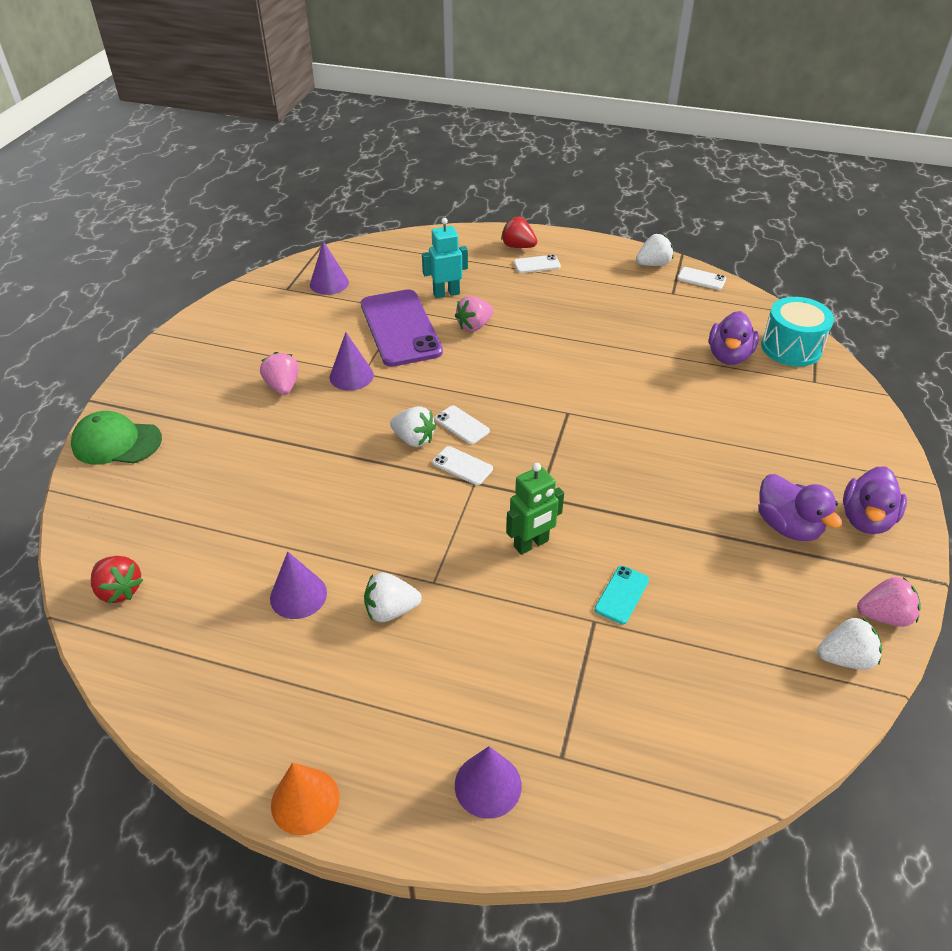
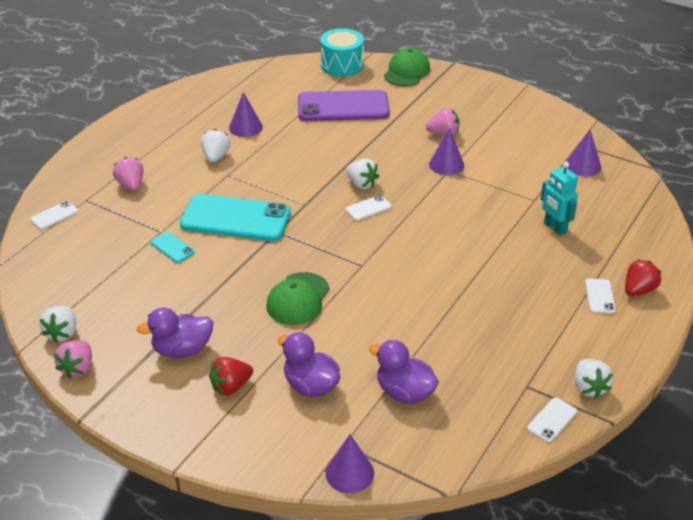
camera: 105 degrees right, 5 degrees down
red strawberry [91,556,143,604] -> red strawberry moved to [209,357,253,395]
orange cone [271,763,340,835] -> none
purple phone [361,289,443,367] -> purple phone moved to [298,90,390,121]
white strawberry [390,406,436,447] -> white strawberry turned 90 degrees counterclockwise [346,159,379,189]
turquoise robot [422,218,468,299] -> turquoise robot turned 150 degrees clockwise [541,162,578,236]
white phone [432,446,493,485] -> white phone moved to [30,201,78,230]
pink strawberry [455,296,494,332] -> pink strawberry moved to [113,157,144,191]
purple cone [455,746,522,819] -> purple cone moved to [325,434,374,493]
green robot [506,463,564,555] -> turquoise phone [180,194,291,241]
turquoise drum [761,297,834,366] -> turquoise drum moved to [320,28,364,77]
purple duck [843,466,907,534] -> purple duck moved to [278,332,340,397]
none -> green cap [266,272,330,325]

